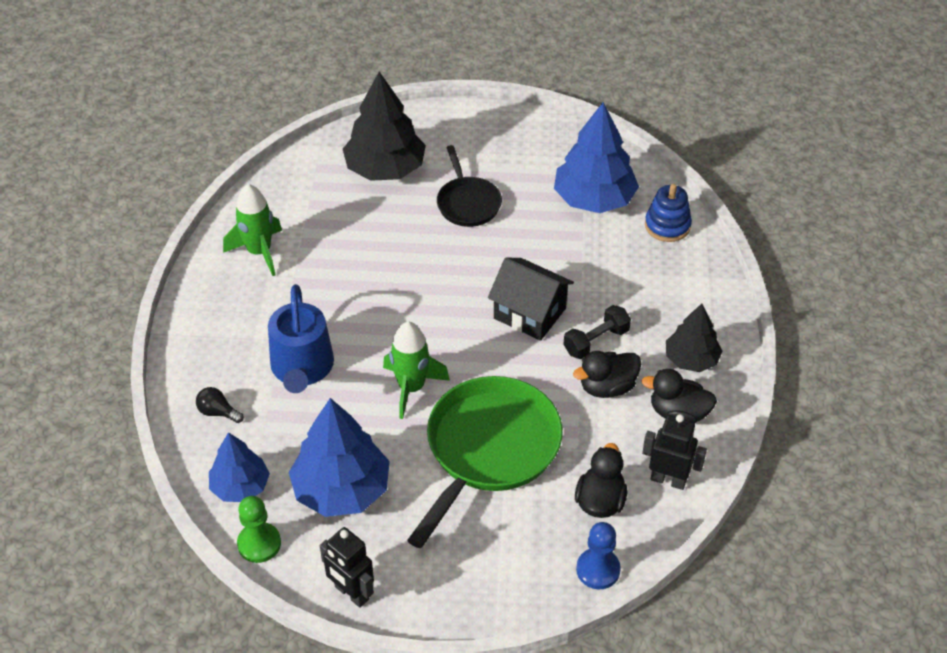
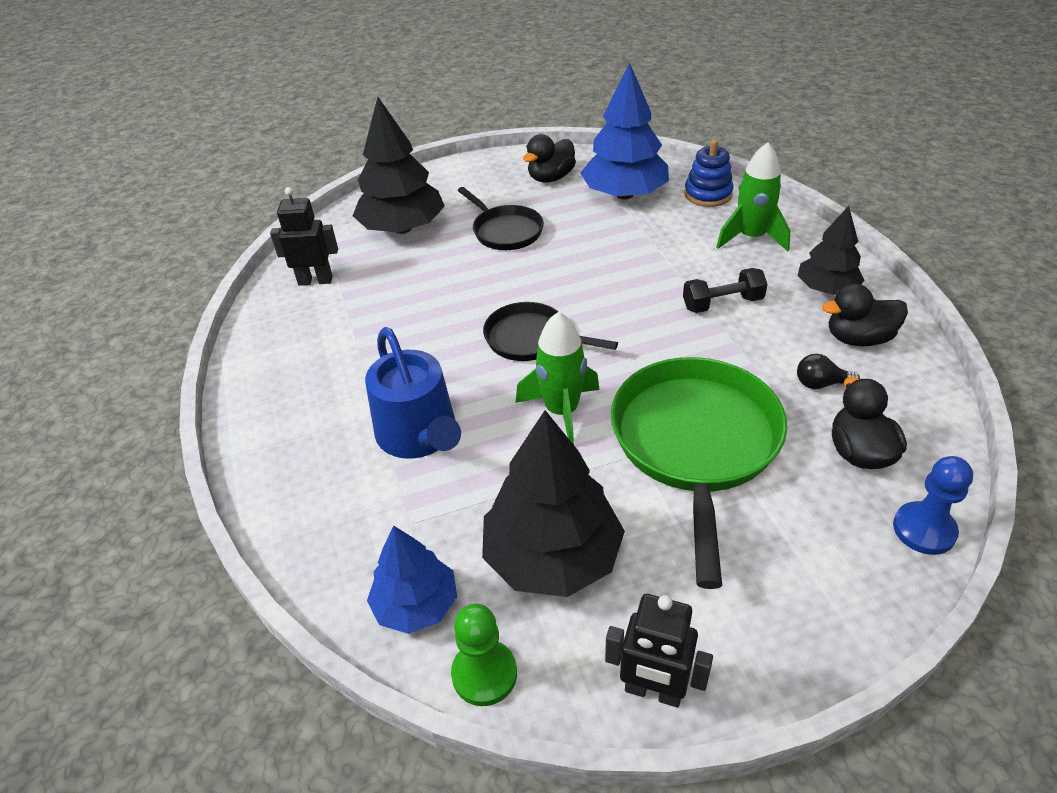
camera: 20 degrees left, 5 degrees down
black light bulb [196,387,244,423] -> black light bulb moved to [797,354,860,389]
green rocket [223,184,282,276] -> green rocket moved to [716,142,790,251]
blue tree [289,398,390,517] -> black tree [482,410,625,597]
black house [488,258,574,341] -> none
black dumbbell [563,305,631,359] -> black dumbbell turned 45 degrees clockwise [683,268,768,313]
black duck [573,351,641,398] -> black duck moved to [523,134,576,183]
black robot [642,414,707,490] -> black robot moved to [270,187,338,286]
none -> black pan [483,302,618,361]

